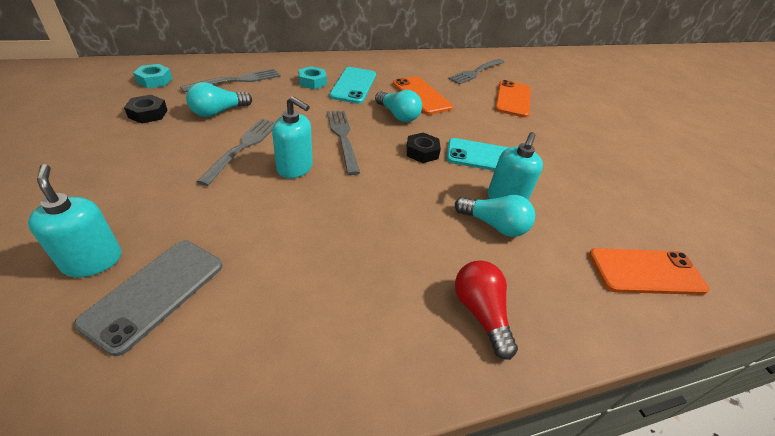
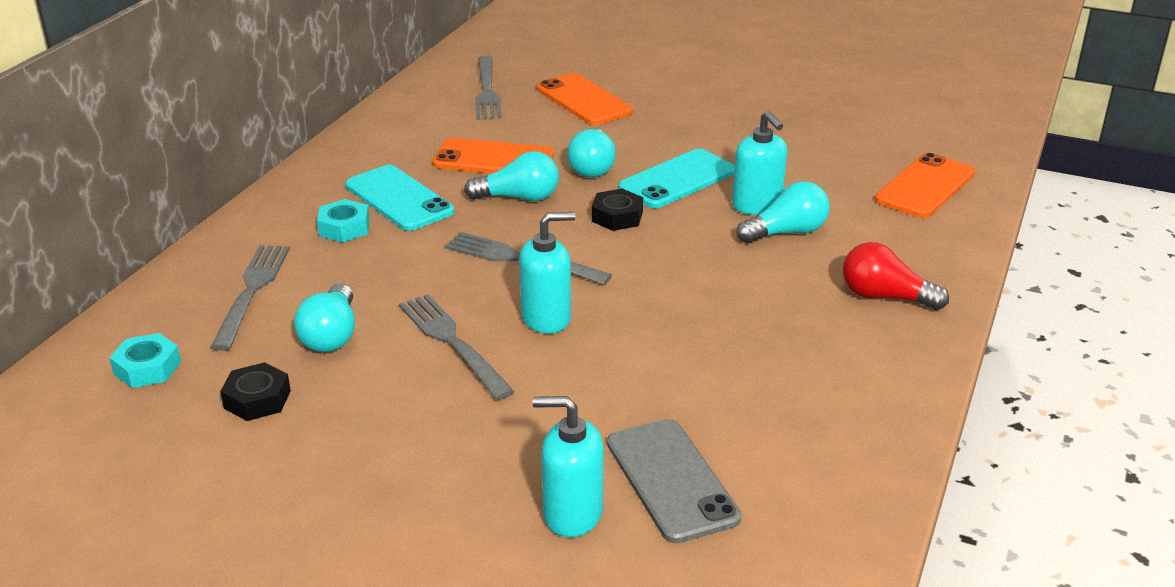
camera: 45 degrees left, 10 degrees down
none -> turquoise light bulb [567,128,616,178]

